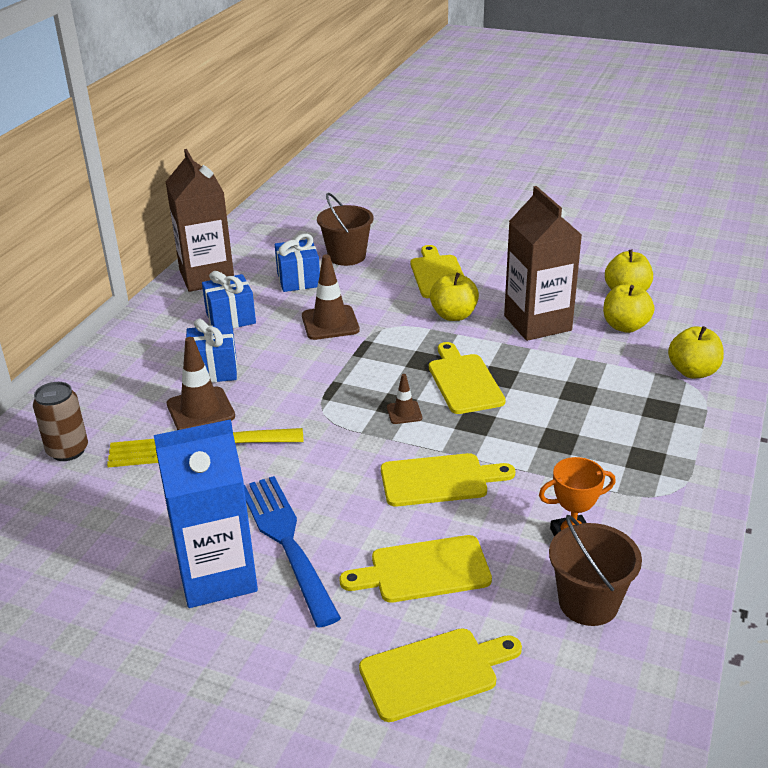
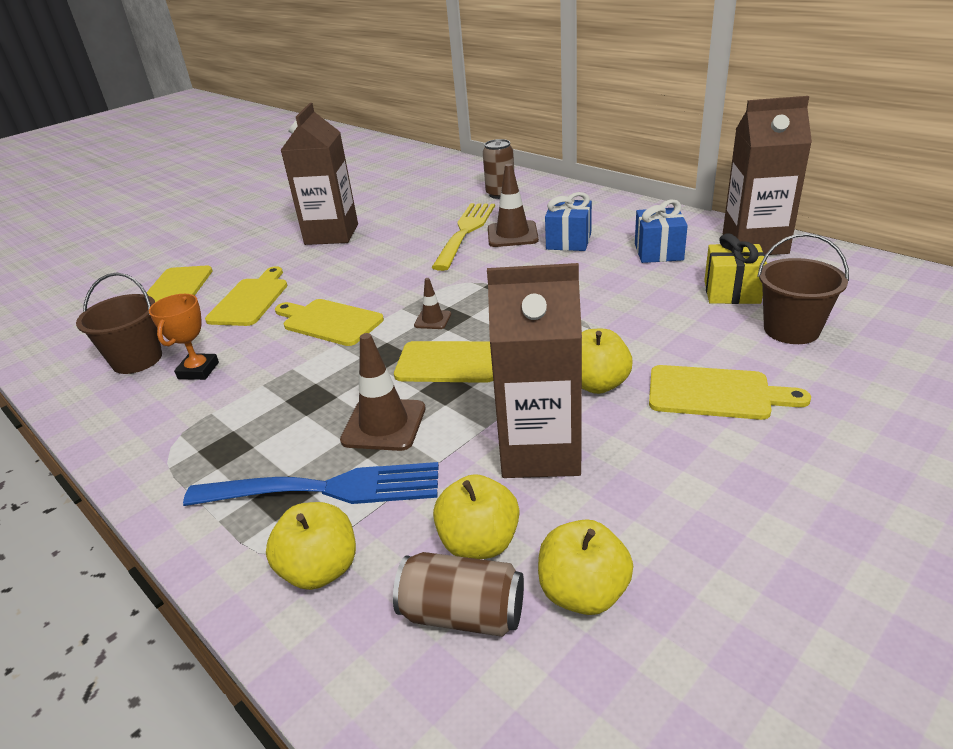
camera: 115 degrees right, 0 degrees up
blue carton [154,419,258,608] -> brown carton [281,103,358,245]
blue fork [244,476,341,628] -> blue fork moved to [183,462,439,506]
blue gift [275,234,320,292] -> yellow gift [704,233,767,304]
brown traffic cone [302,254,360,340] -> brown traffic cone moved to [340,333,425,451]
yellow cutting board [381,453,515,506] -> yellow cutting board turned 105 degrees clockwise [275,299,384,346]
none -> brown can [393,552,524,637]

